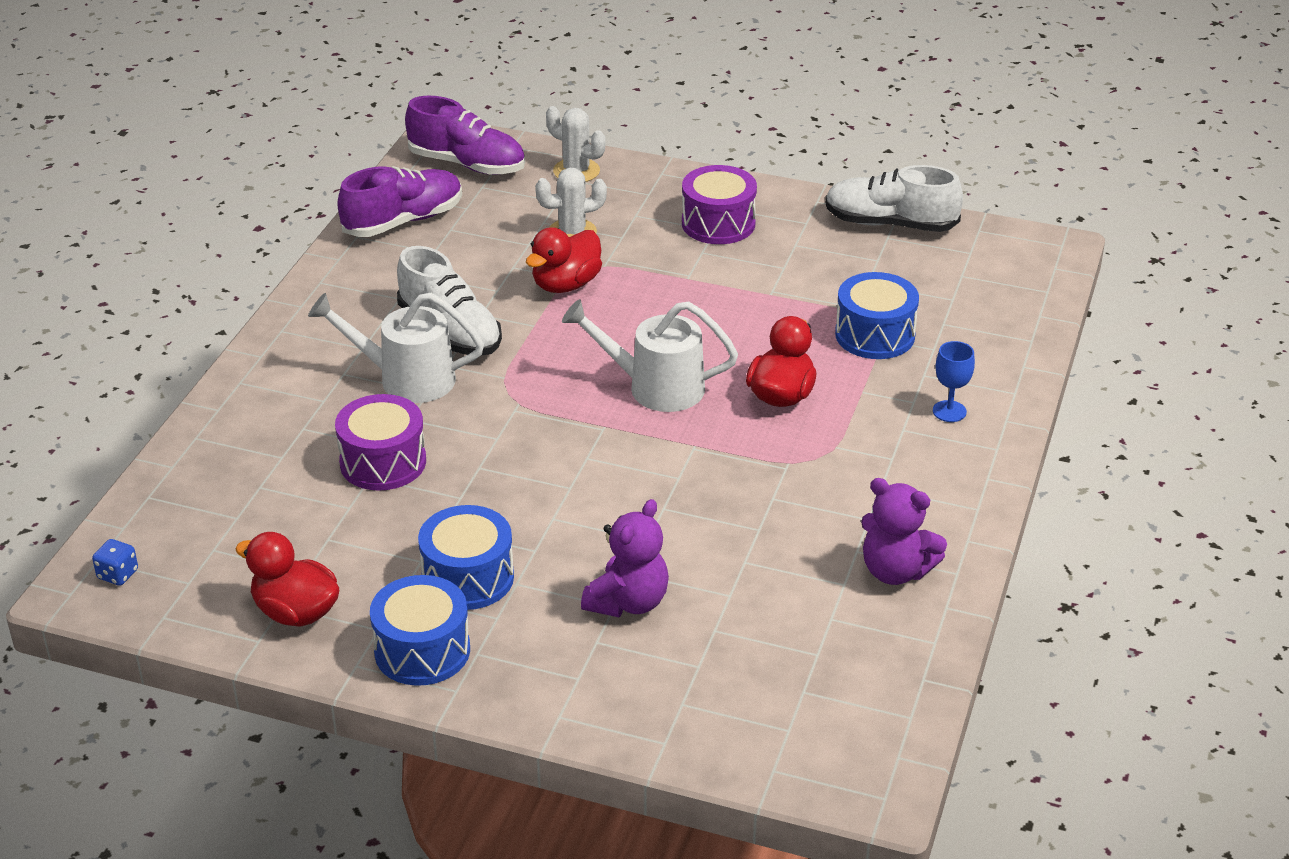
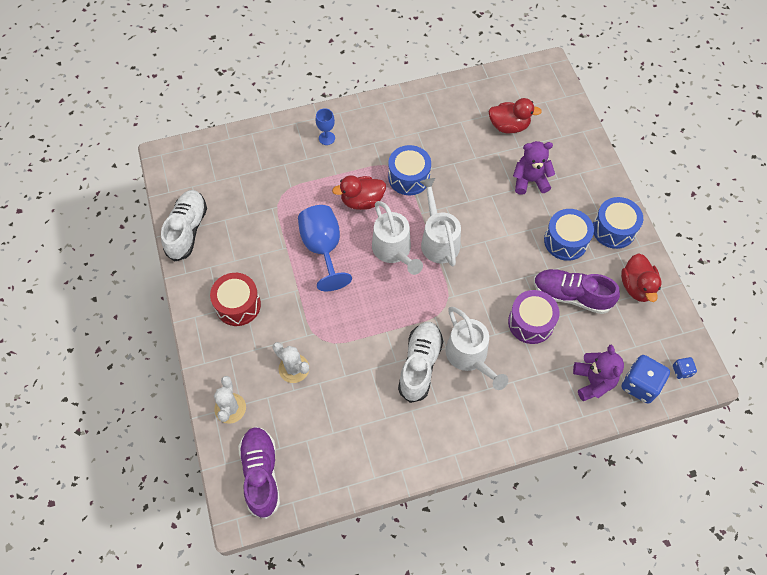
camera: 125 degrees left, 25 degrees up
purple shoe [337,166,462,237] -> purple shoe moved to [534,269,620,314]
red duck [526,227,602,293] -> red duck moved to [488,98,542,133]
purple drum [682,165,757,244] -> red drum [210,273,261,326]
white shoe [825,165,963,232] -> white shoe turned 150 degrees counterclockwise [161,190,207,261]
blue drum [835,272,919,359] -> blue drum moved to [388,145,431,195]
purple teddy bear [861,478,947,585] -> purple teddy bear moved to [573,345,624,401]
none -> blue goblet [298,205,352,291]
none -> white watering can [420,178,461,267]
none -> blue dice [621,355,670,404]

